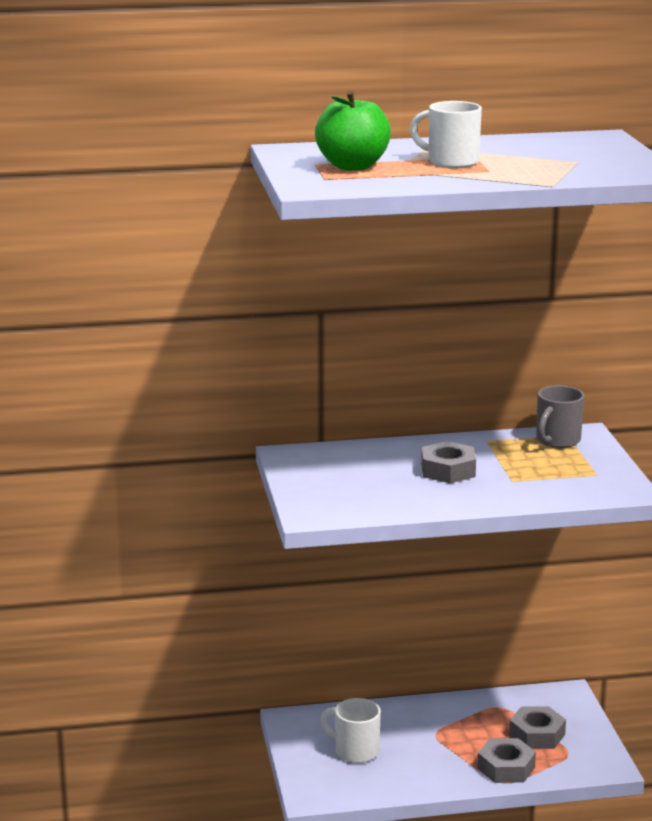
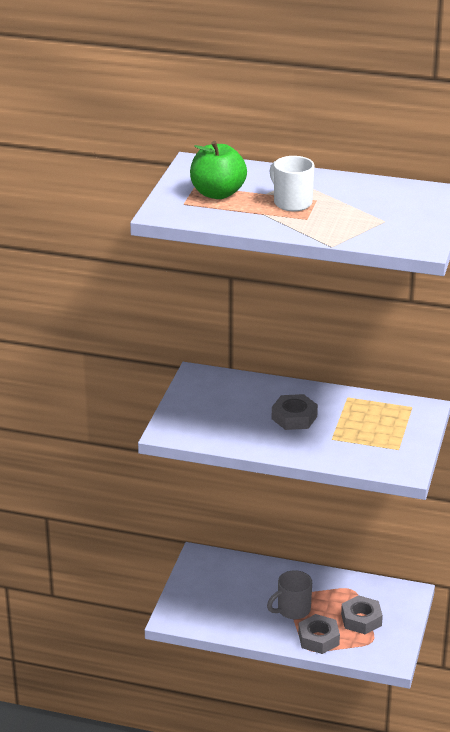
camera: 25 degrees right, 10 degrees up
white mug [320,698,381,763] -> none
grey mug [536,385,585,448] -> grey mug moved to [267,570,312,619]

